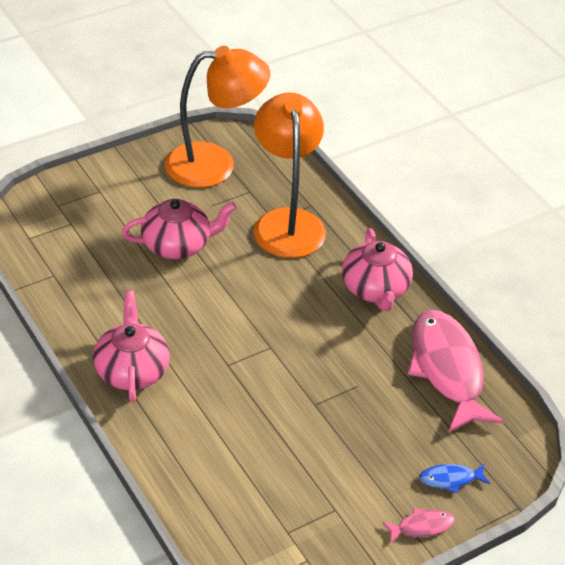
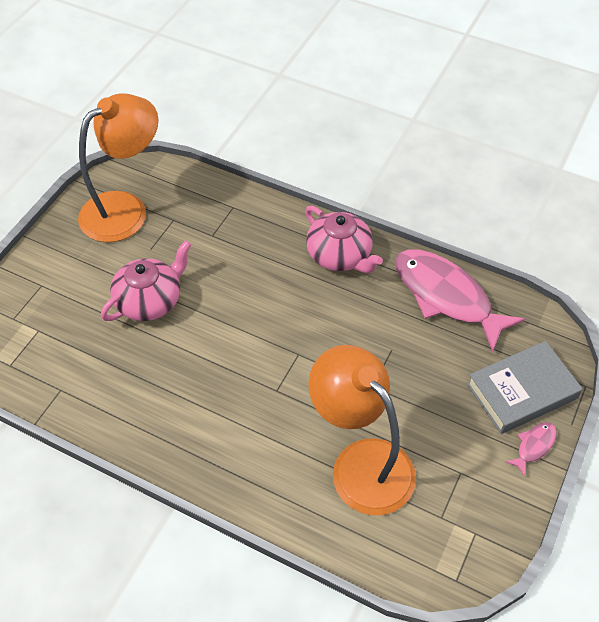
camera: 30 degrees left, 10 degrees up
pink teapot [93,291,170,402] -> none
orange lamp [254,92,326,258] -> orange lamp moved to [308,345,416,516]
blue fish [419,464,490,493] -> grey book [467,341,583,434]

